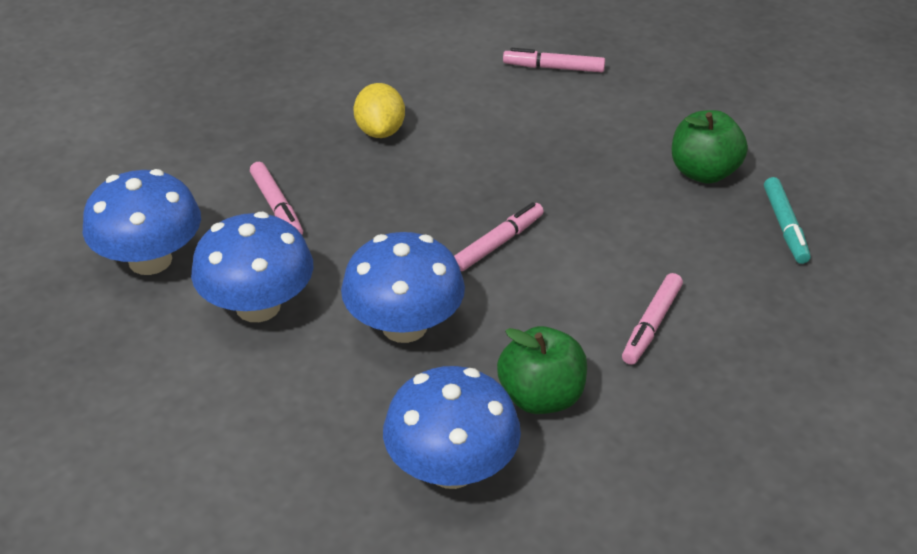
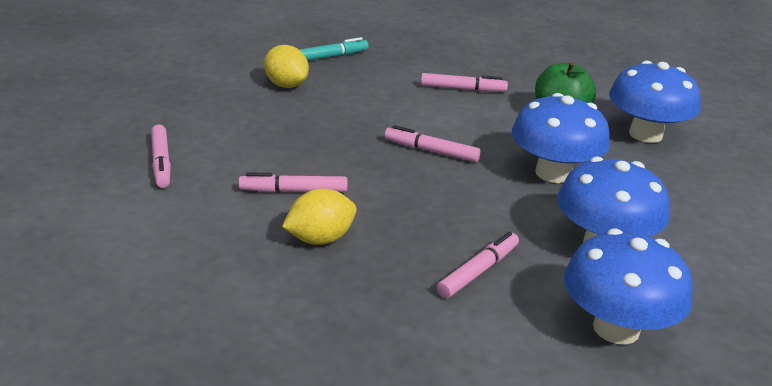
camera: 115 degrees left, 10 degrees down
green apple [672,110,748,184] -> yellow lemon [264,45,309,88]
none -> pink marker [238,172,347,192]

